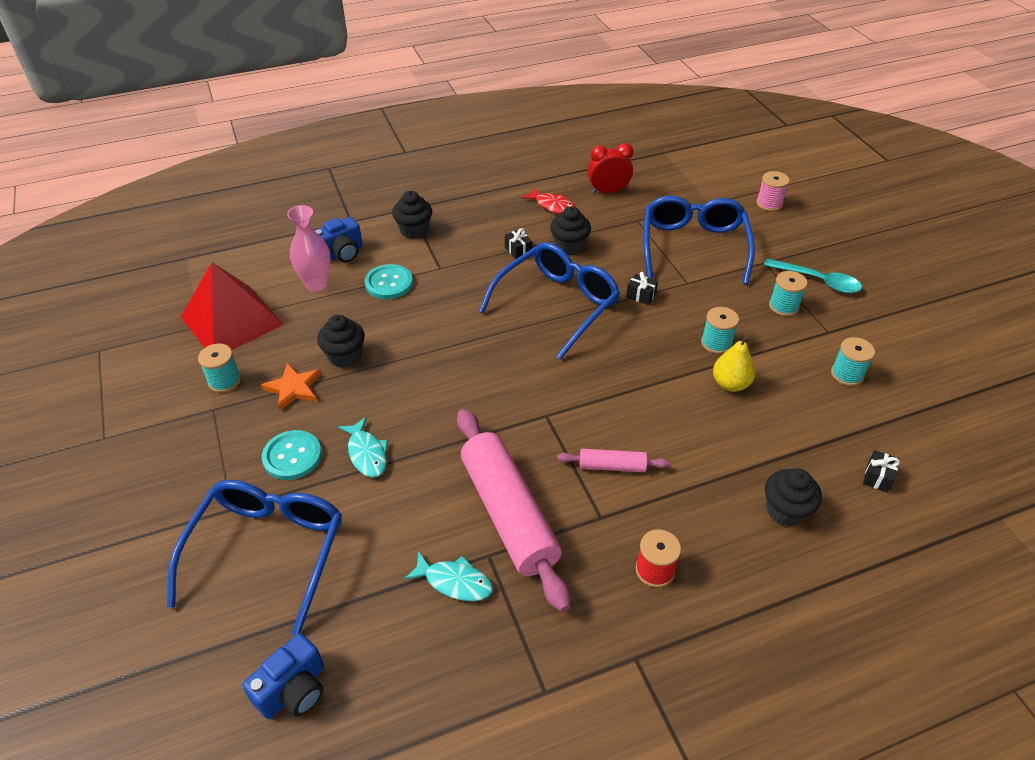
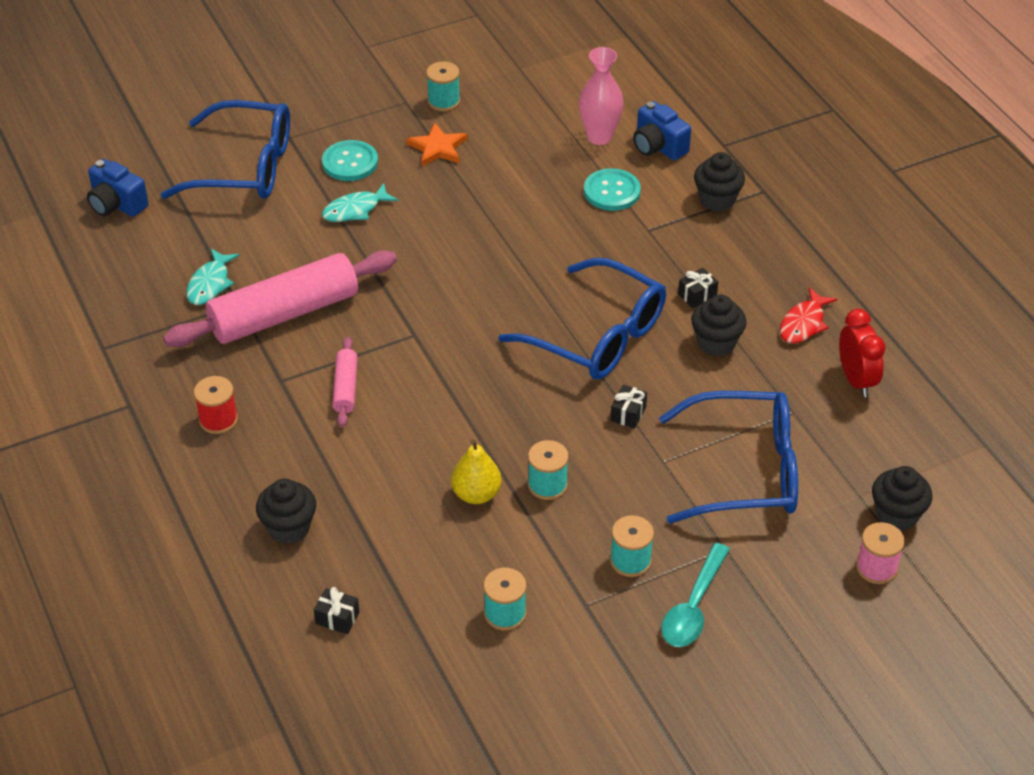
camera: 85 degrees right, 0 degrees up
red pyramid [181,262,284,350] -> none
black cupcake [317,315,365,368] -> black cupcake moved to [872,466,932,531]

